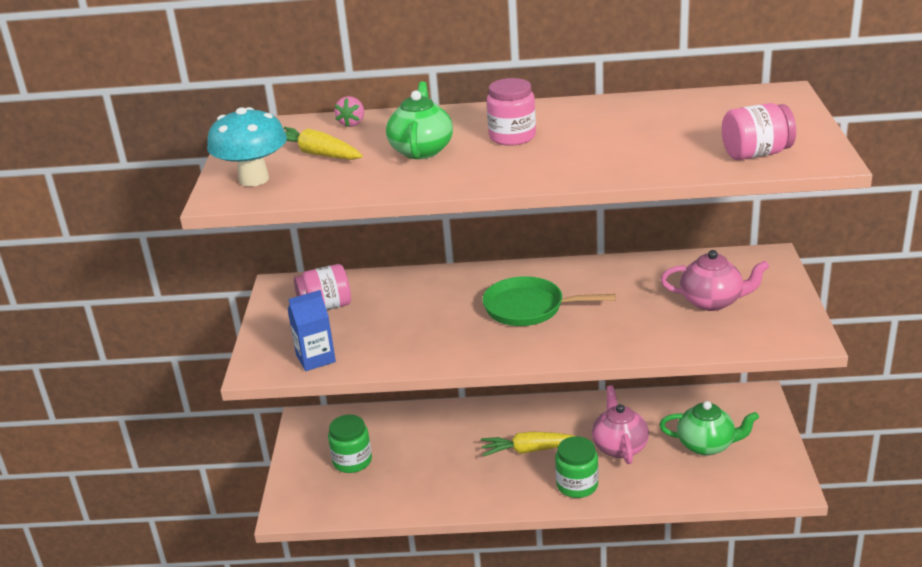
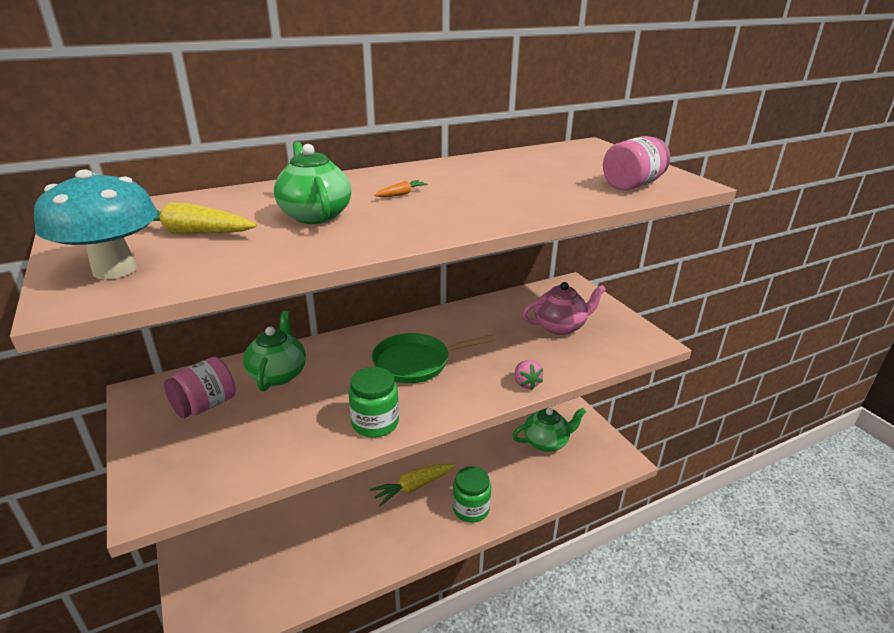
camera: 30 degrees left, 0 degrees up
blue carton [288,290,336,371] -> none
green jar [328,415,372,473] -> green jar moved to [348,367,399,438]
pink strawberry [334,96,364,127] -> pink strawberry moved to [515,360,544,390]
pink jar [487,78,536,146] -> orange carrot [374,180,428,197]
pink teapot [592,385,649,464] -> none
none -> green teapot [243,311,306,391]

